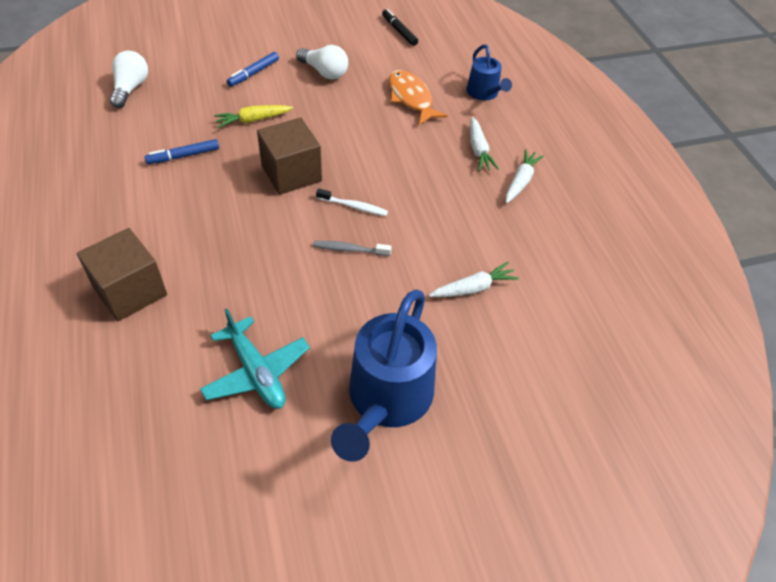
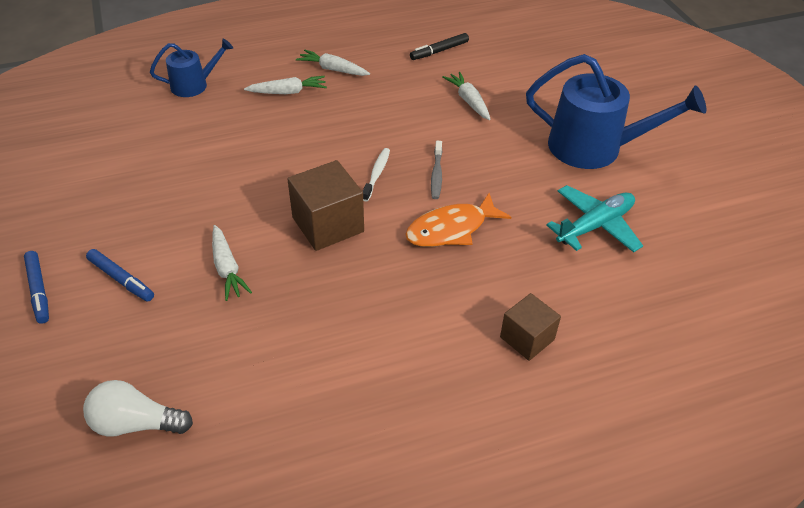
camera: 90 degrees left, 5 degrees down
brown cube [77,228,167,321] -> brown cube [500,293,561,361], size x0.64
blue marker [145,139,219,164] -> blue marker moved to [24,251,49,324]
yellow carrot [214,105,293,128] -> white carrot [212,225,252,301]
white light bulb [296,45,348,80] -> none
black marker [382,9,418,46] -> black marker moved to [410,33,469,60]
orange fish [389,70,448,125] -> orange fish moved to [405,193,511,247]

